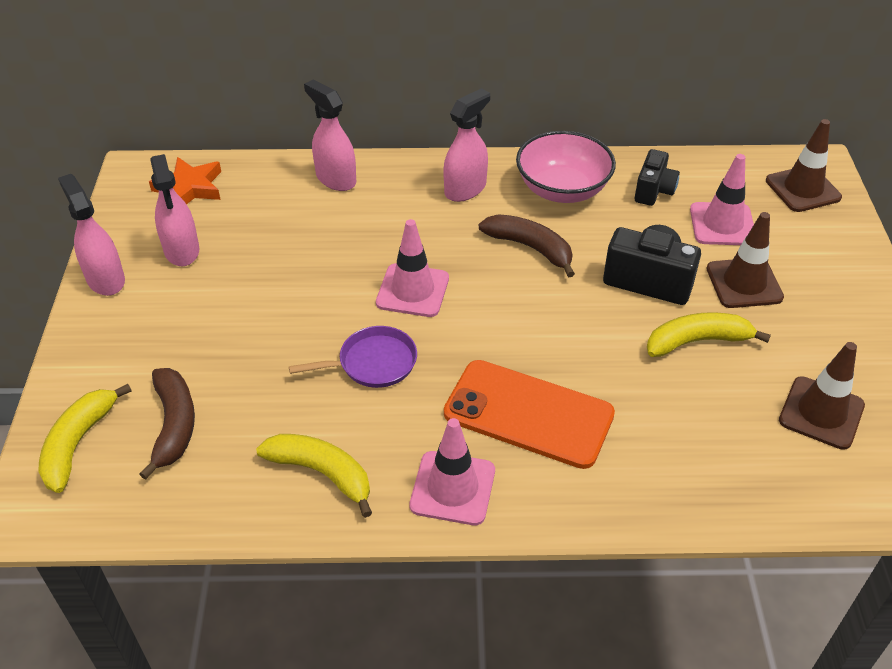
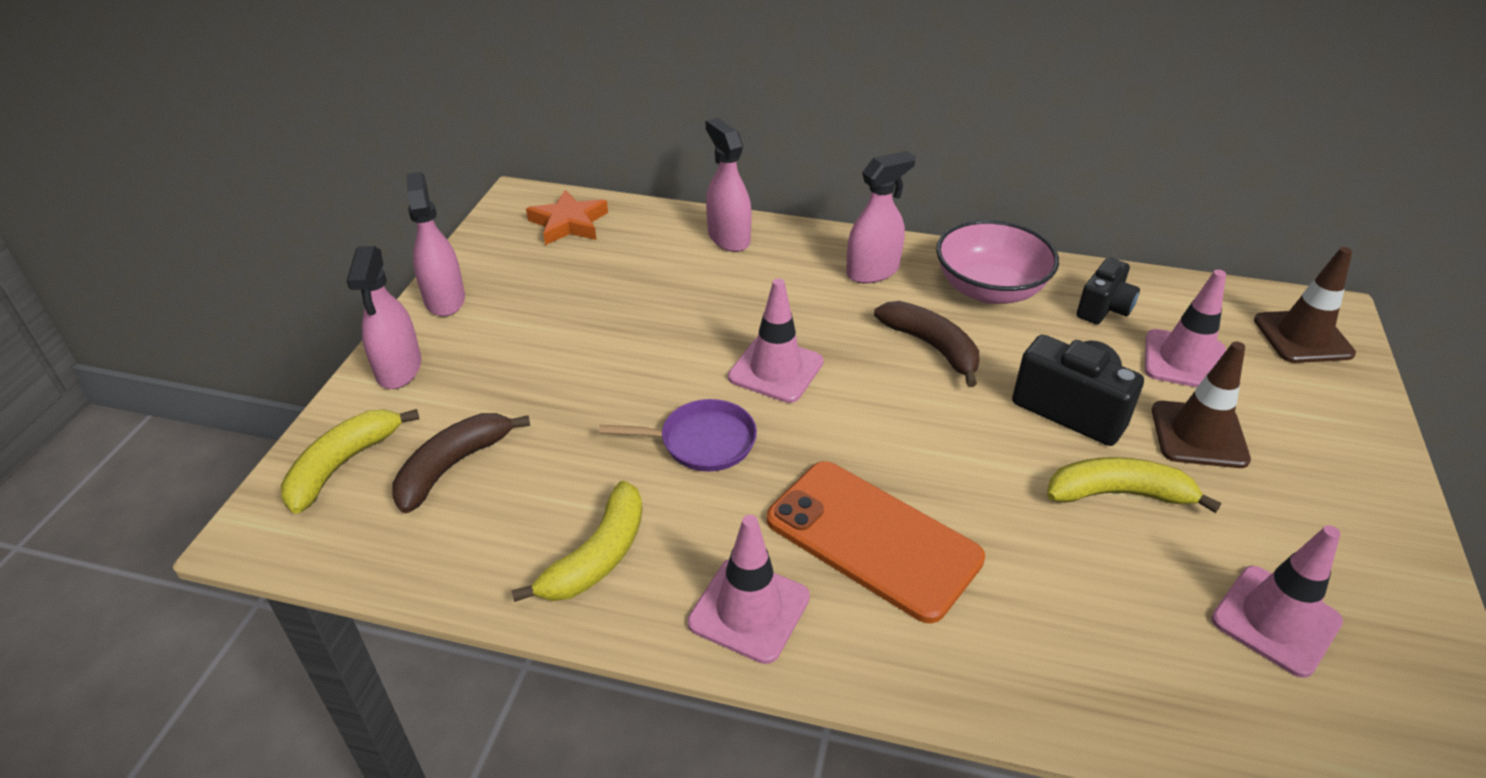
camera: 15 degrees right, 5 degrees down
brown banana [139,368,195,480] -> brown banana turned 150 degrees counterclockwise [392,413,530,513]
pink spray bottle [150,154,199,266] -> pink spray bottle moved to [347,246,421,389]
yellow banana [256,434,372,518] -> yellow banana turned 75 degrees clockwise [512,481,642,602]
brown traffic cone [779,342,865,450] -> pink traffic cone [1211,525,1343,678]

